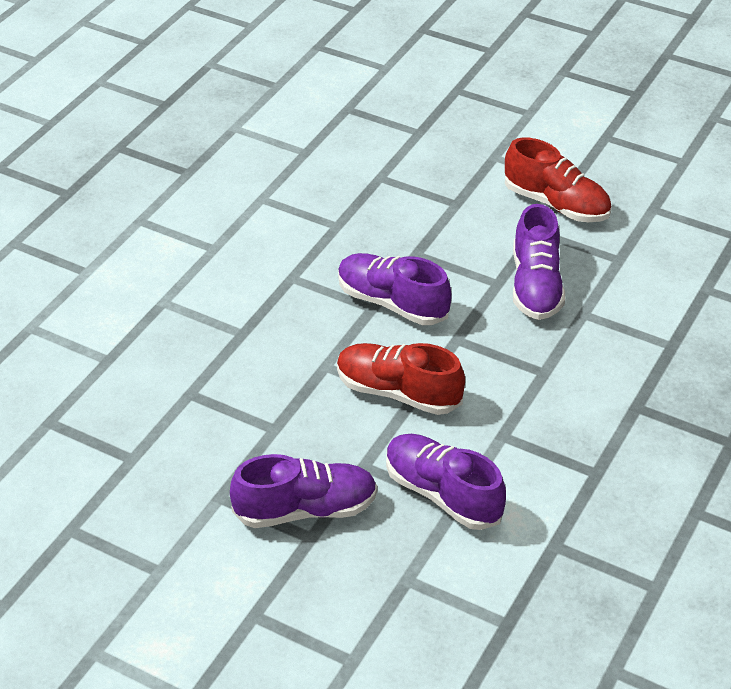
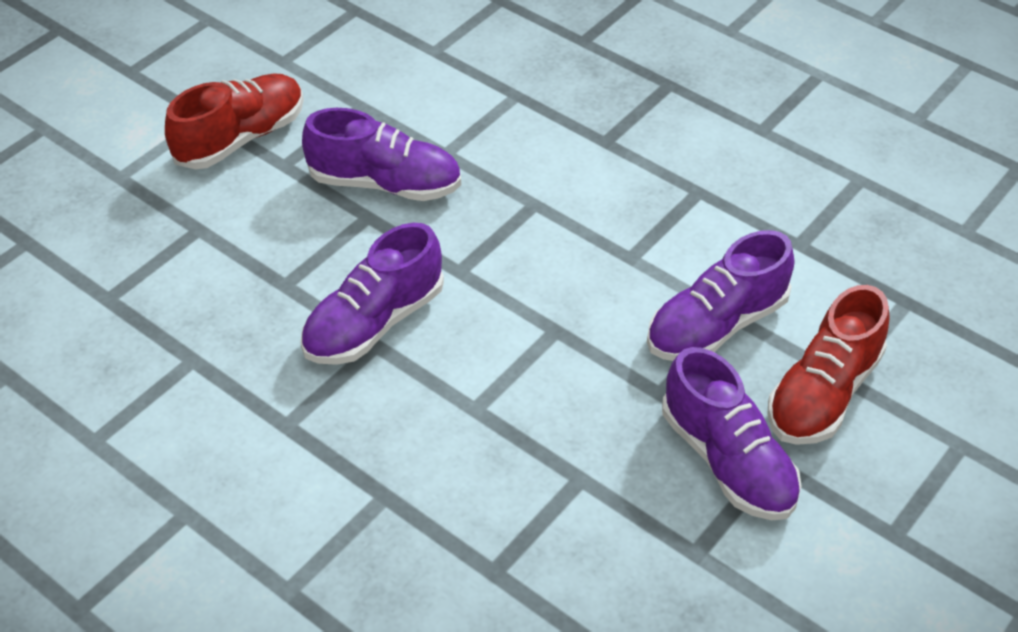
camera: 80 degrees left, 5 degrees up
purple shoe [230,454,377,528] -> purple shoe turned 150 degrees clockwise [662,347,801,520]
red shoe [337,343,465,415] -> red shoe moved to [767,285,889,445]

